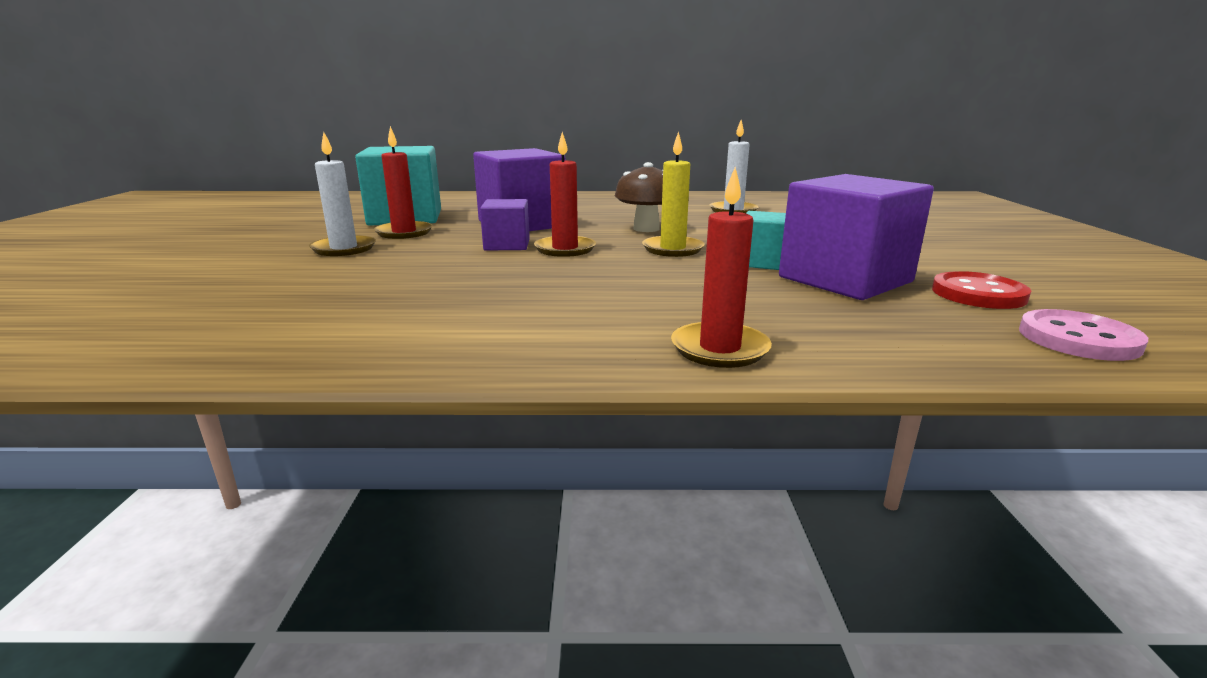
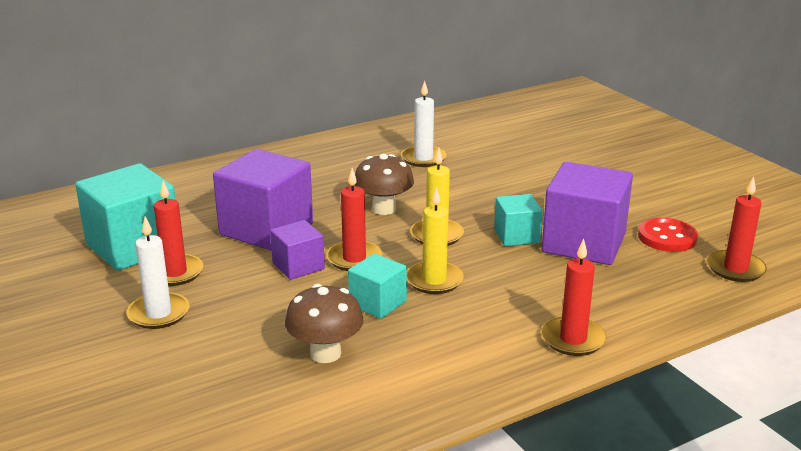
camera: 30 degrees left, 5 degrees up
pink button [1019,309,1148,361] -> red candle [707,176,767,282]
none -> brown mushroom [285,284,364,363]
none -> turquoise cube [348,253,407,319]
none -> yellow candle [407,187,464,294]

